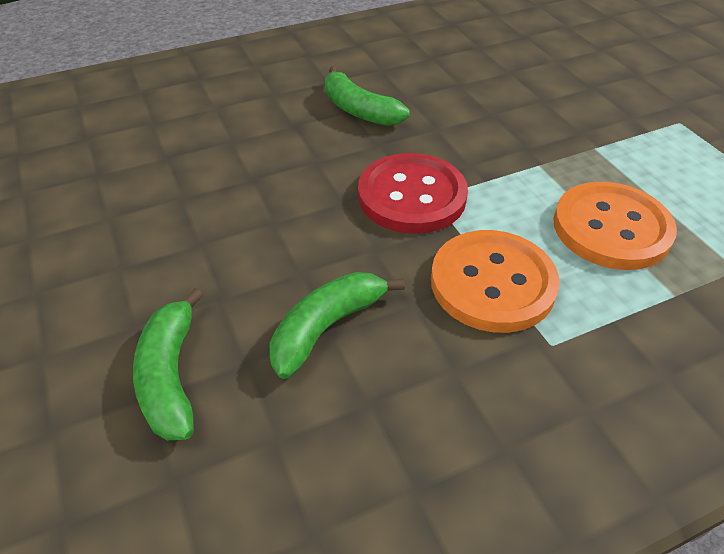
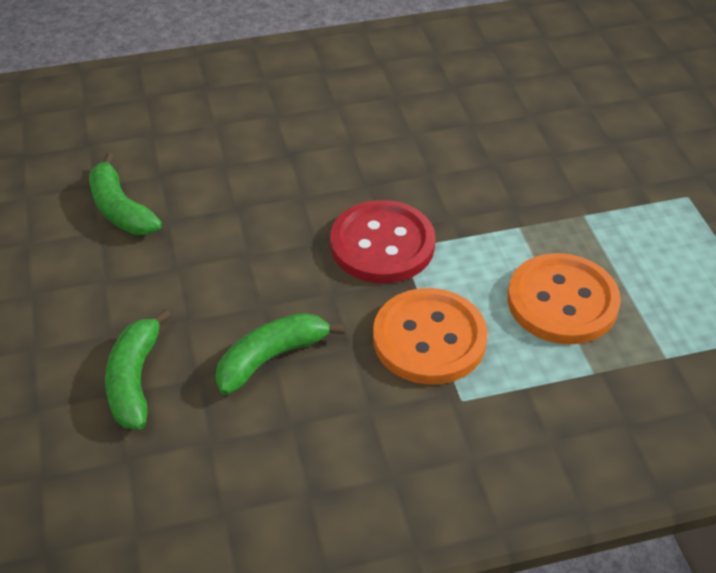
camera: 10 degrees right, 0 degrees up
green banana [325,66,410,126] -> green banana moved to [89,153,162,235]

